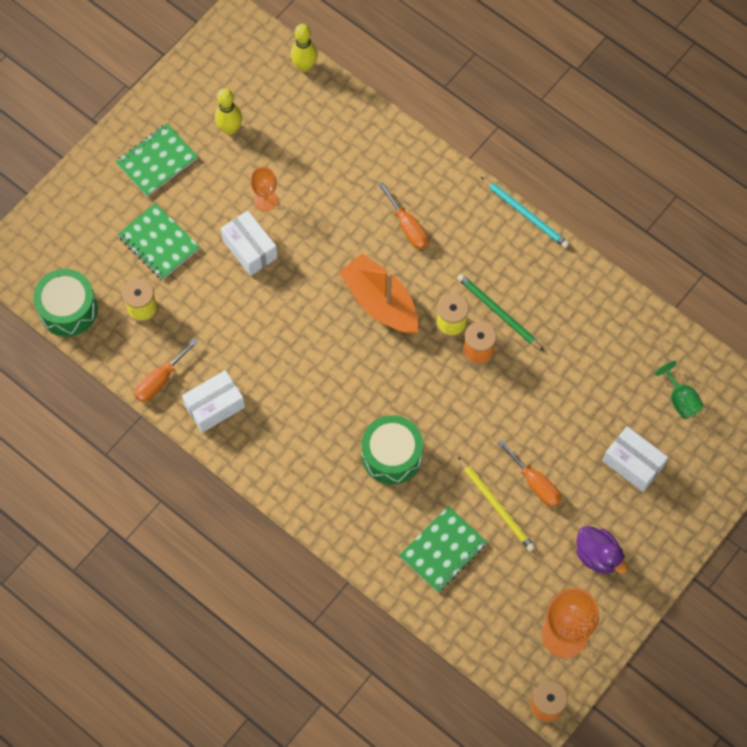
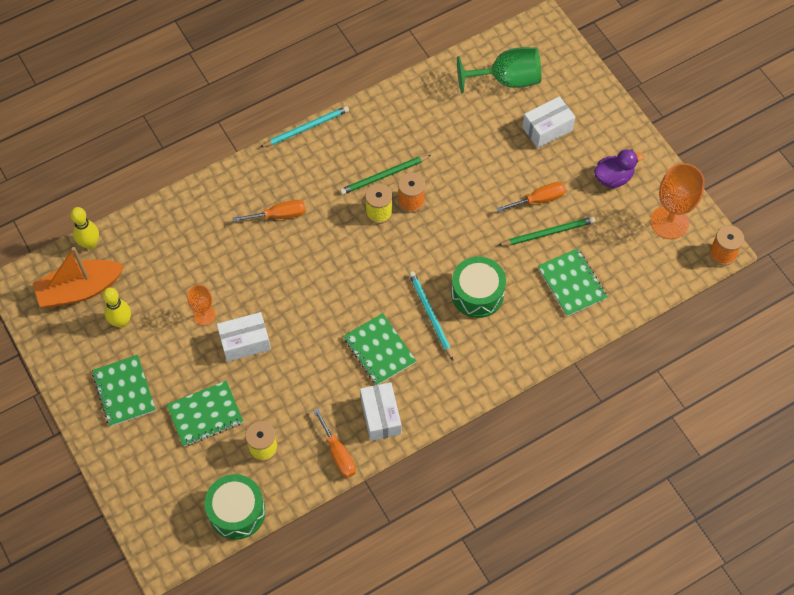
camera: 70 degrees left, 5 degrees down
orange boat [339,253,418,334] -> orange boat moved to [33,247,124,308]
yellow pencil [458,457,535,551] -> green pencil [498,217,595,246]
green goblet [655,361,704,419] -> green goblet [457,47,541,93], size x1.80
none -> green notebook [343,313,416,385]
none -> turquoise pencil [409,271,453,360]

